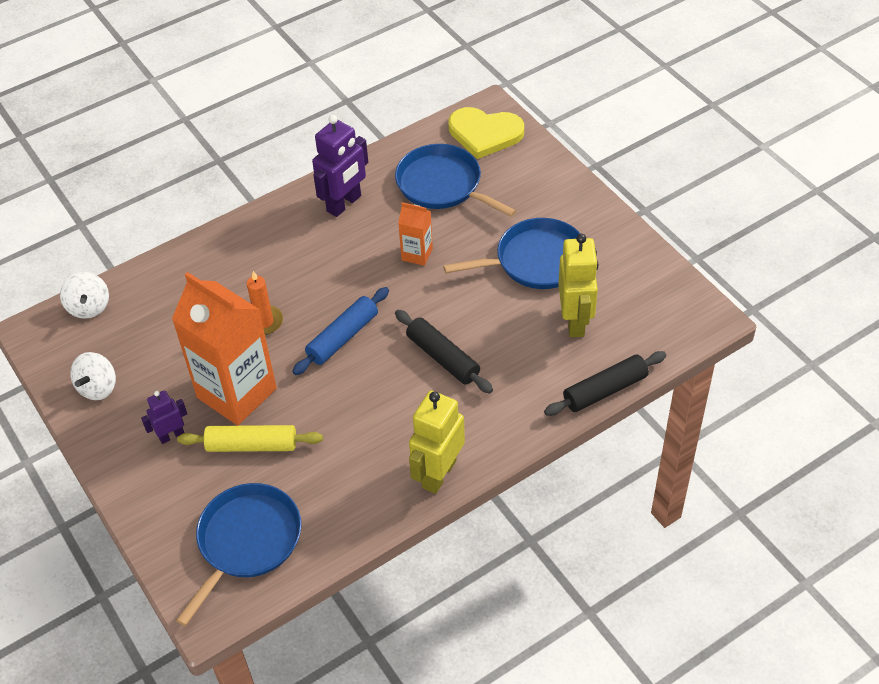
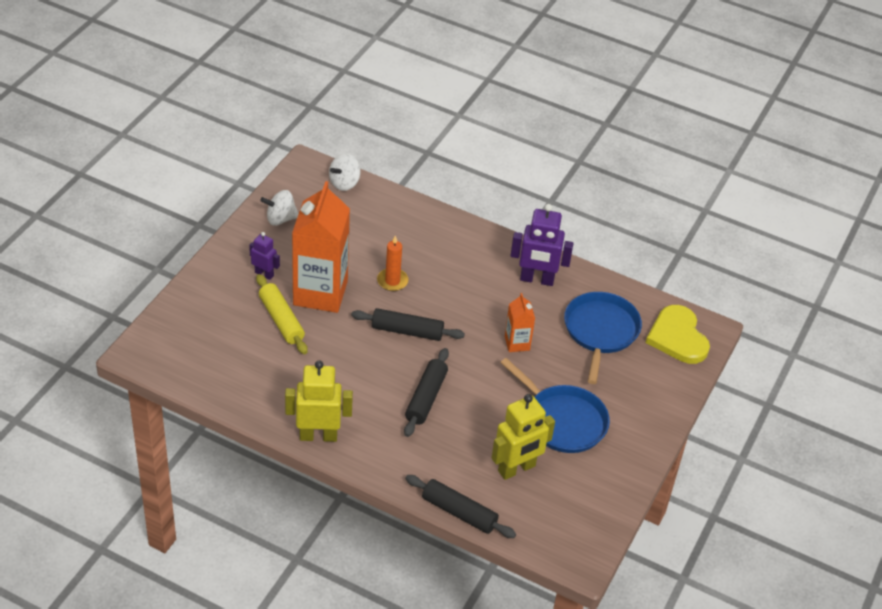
camera: 55 degrees right, 5 degrees down
blue pan [176,483,301,626] -> none
blue rolling pin [292,287,389,375] -> black rolling pin [351,308,465,341]

